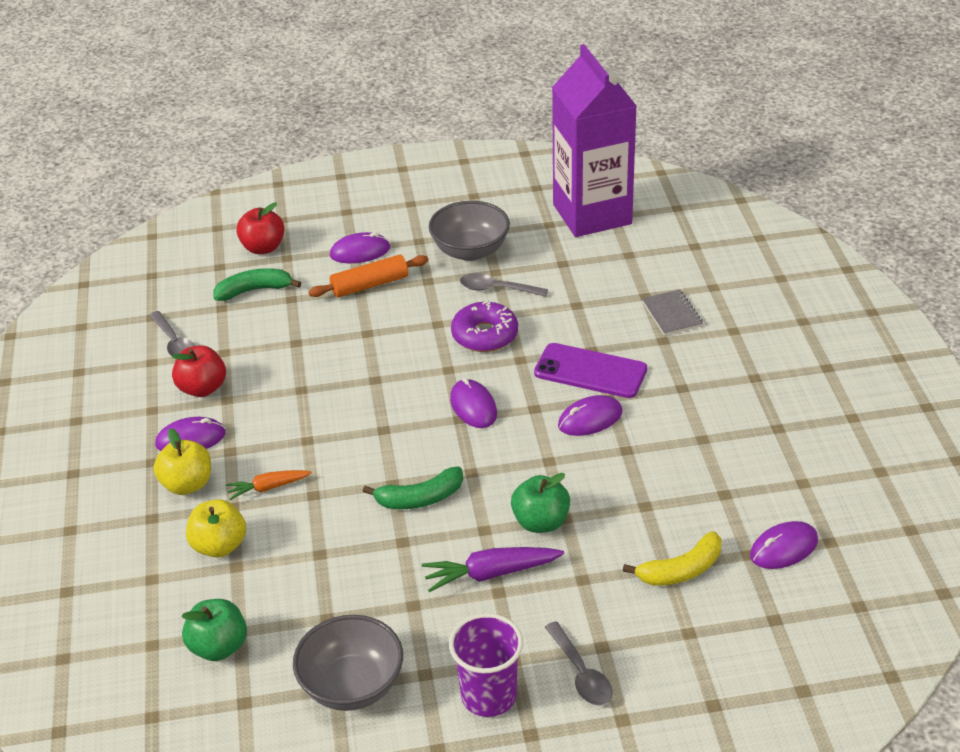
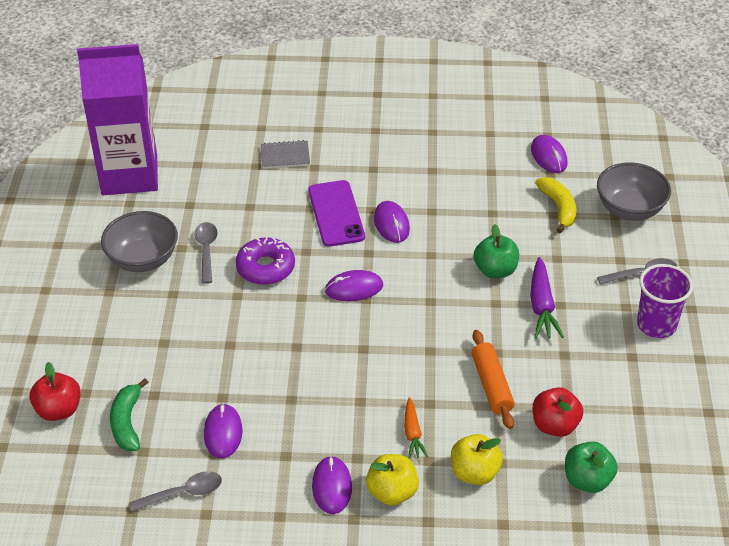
camera: 80 degrees left, 5 degrees up
red apple [172,345,226,397] -> red apple moved to [533,387,583,437]
grey bowl [293,615,403,711] -> grey bowl moved to [597,162,671,220]
orange rolling pin [308,255,428,297] -> orange rolling pin moved to [472,330,515,429]
purple mouse [330,232,390,263] -> purple mouse moved to [204,403,243,458]
green banana [363,466,463,509] -> none
grey spoon [460,273,548,297] -> grey spoon turned 150 degrees clockwise [194,222,218,284]
purple phone [534,343,647,398] -> purple phone turned 45 degrees counterclockwise [308,180,365,247]

